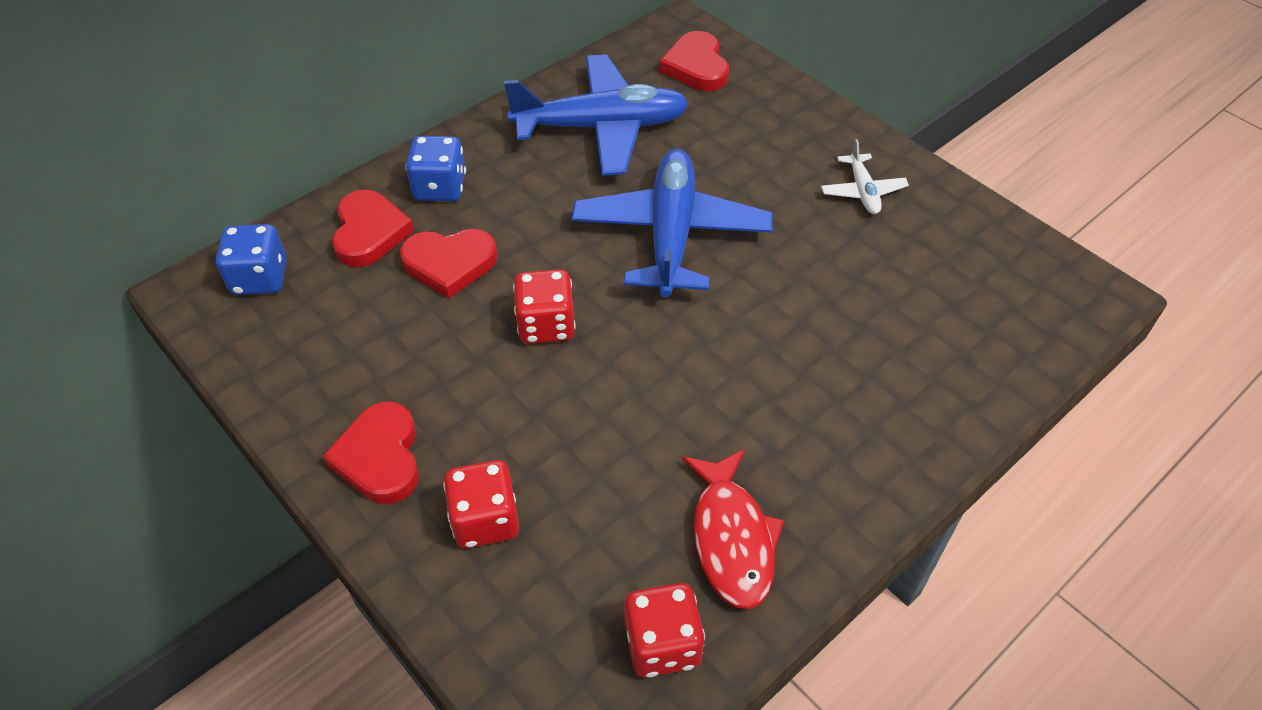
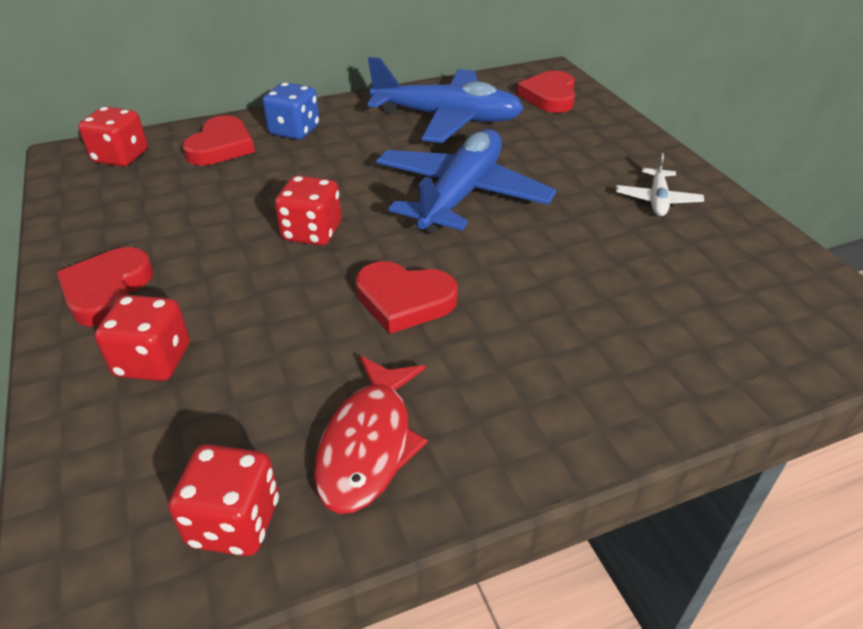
camera: 20 degrees right, 10 degrees down
blue dice [216,224,287,295] -> red dice [78,107,148,167]
red heart [400,229,498,298] -> red heart moved to [355,261,458,334]

